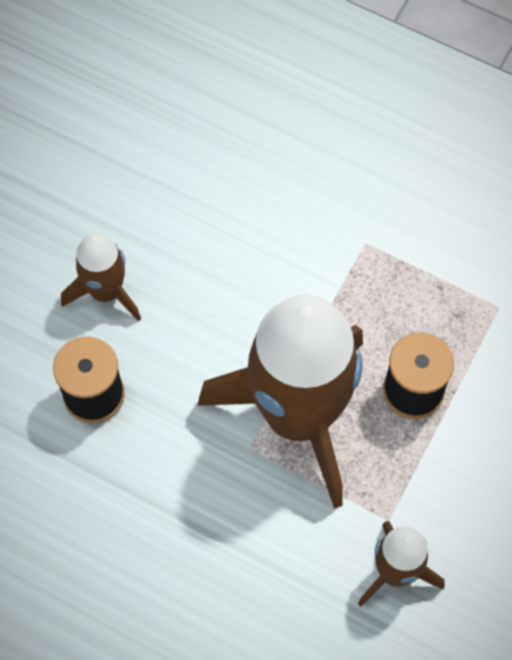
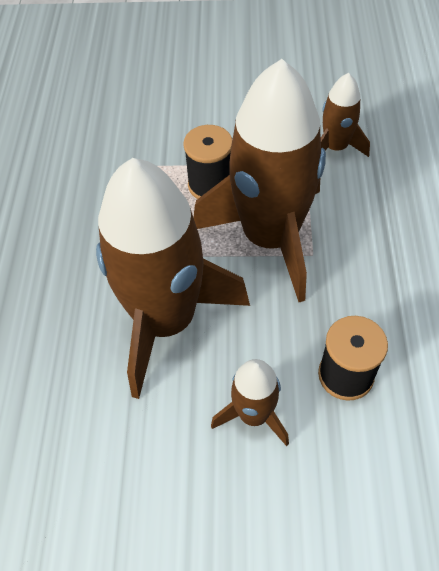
camera: 115 degrees left, 10 degrees down
none -> brown rocket [96,158,250,399]

